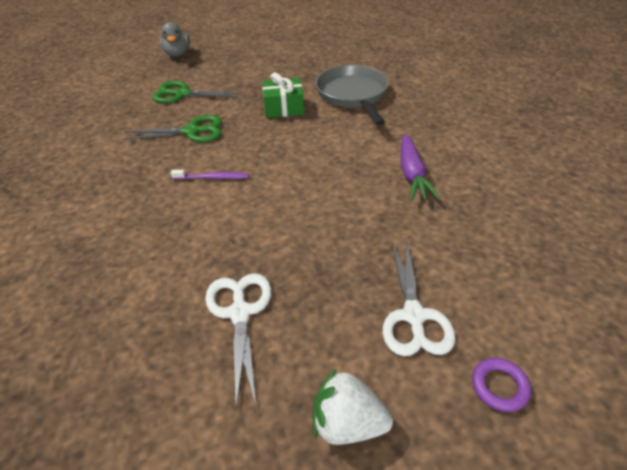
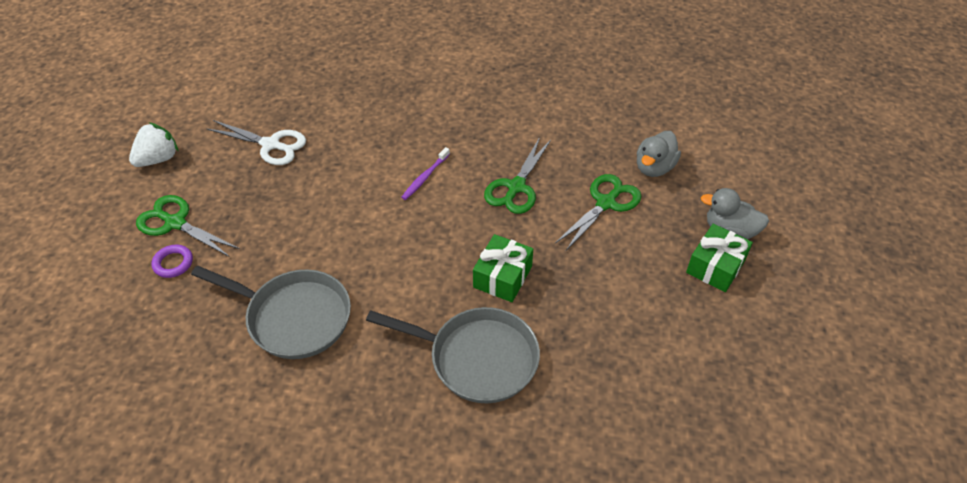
camera: 120 degrees right, 5 degrees up
white scissors [383,239,456,356] -> green scissors [136,195,240,257]
purple carrot [401,134,440,201] -> grey pan [191,266,351,359]
purple ring [472,358,531,412] -> purple ring moved to [151,245,193,278]
none -> grey duck [637,131,681,177]
none -> green gift [686,224,753,292]

